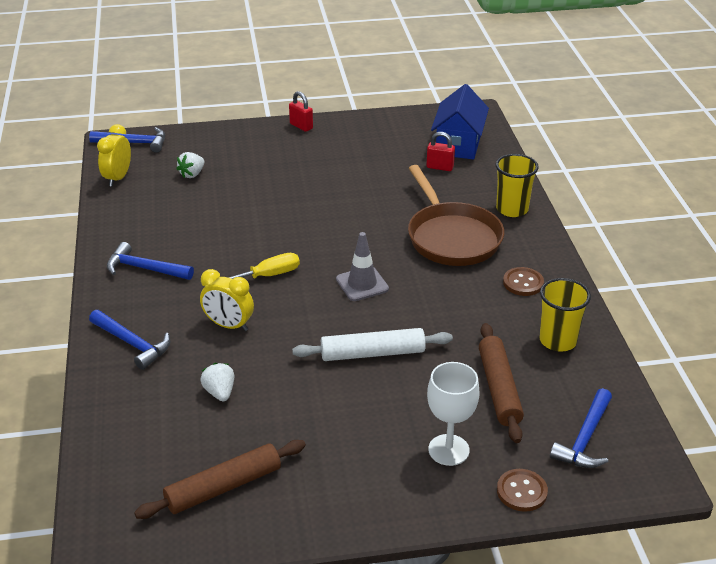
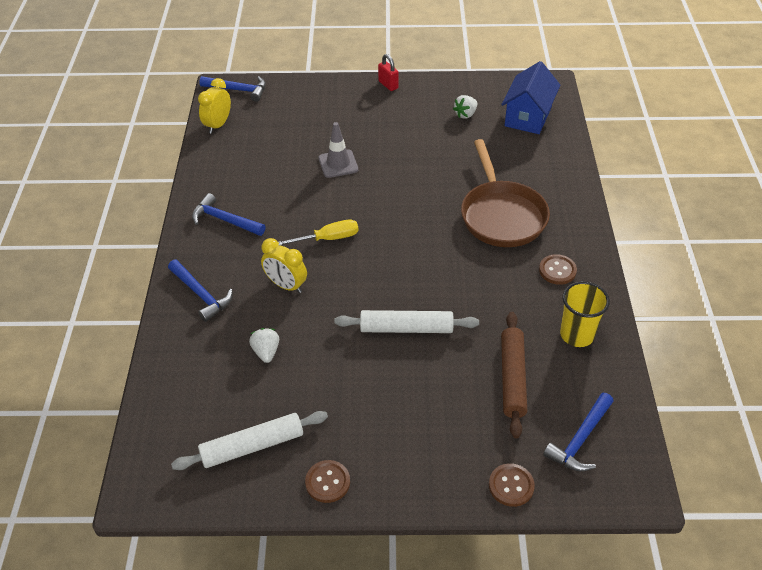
camera: 10 degrees right, 10 degrees up
brown rolling pin [134,440,306,519] -> white rolling pin [171,411,328,470]
white strawberry [176,152,204,178] -> white strawberry moved to [453,95,477,119]
grey traffic cone [336,232,389,301] -> grey traffic cone moved to [319,122,358,178]
red padlock [427,132,455,171] -> none
white goblet [427,362,479,466] -> none
yellow cup [496,154,539,217] -> none
none -> brown button [305,460,350,503]

